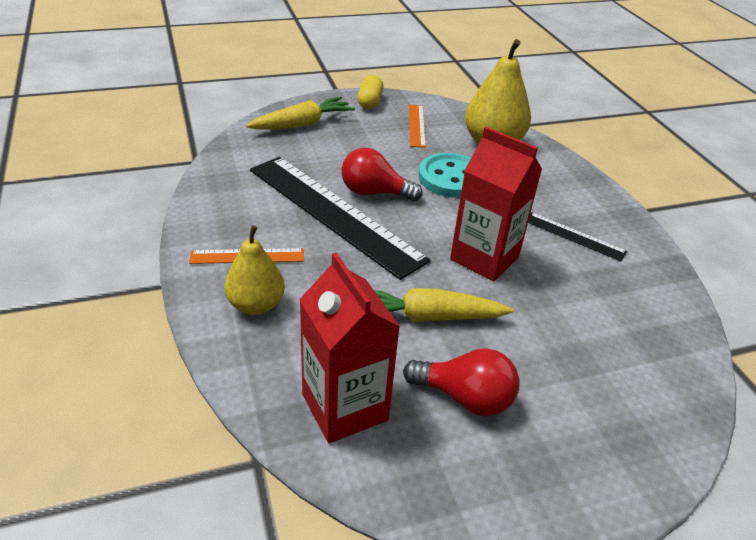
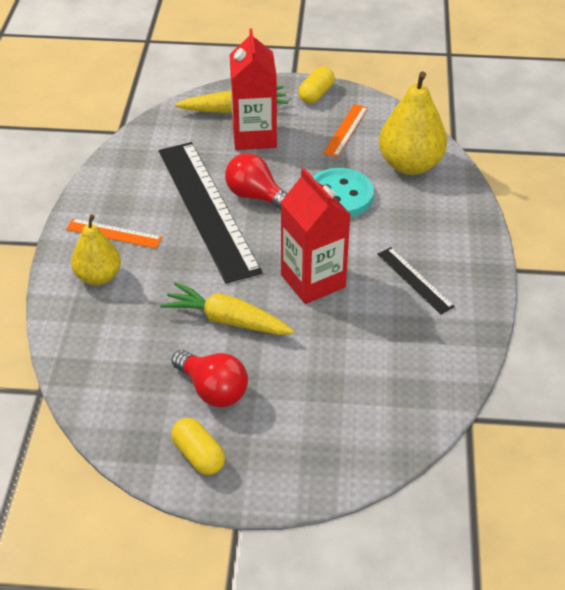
camera: 25 degrees right, 5 degrees up
red carton [299,253,400,443] -> red carton moved to [230,28,277,150]
none -> yellow capsule [171,418,225,475]

